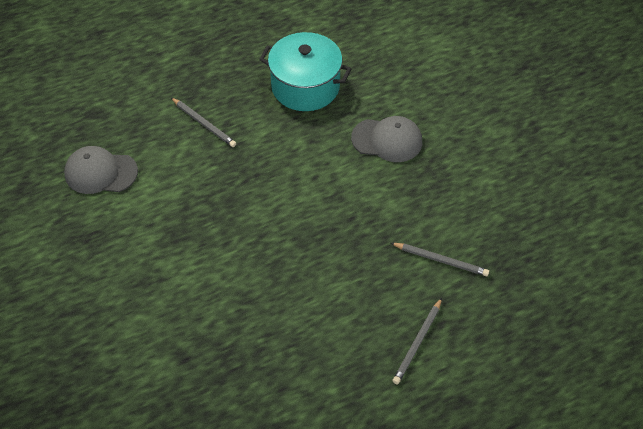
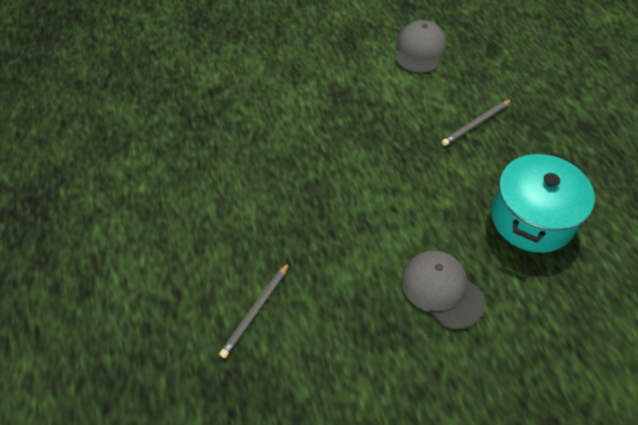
camera: 100 degrees right, 0 degrees up
grey cap [351,116,422,162] -> grey cap turned 120 degrees clockwise [401,251,486,329]
grey pencil [392,298,442,384] -> none

